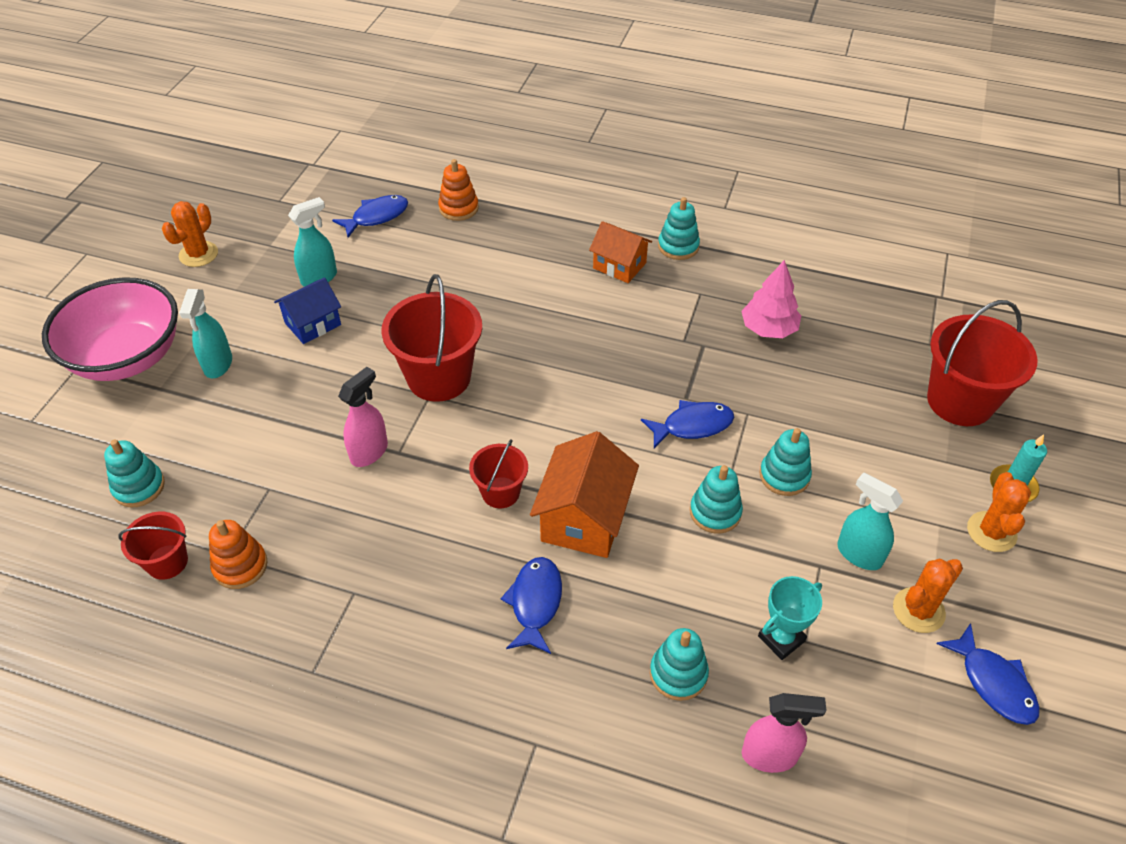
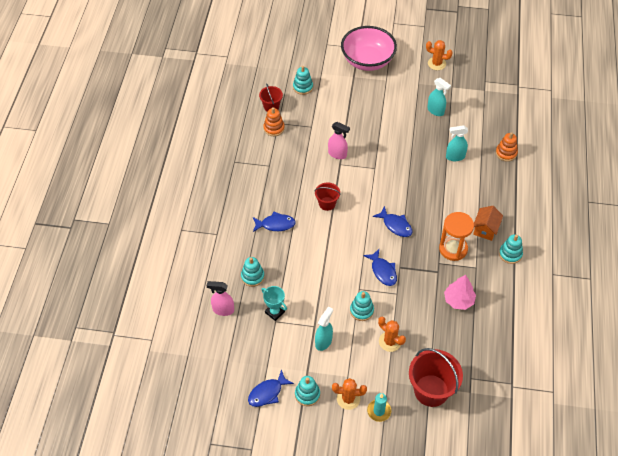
camera: 80 degrees right, 5 degrees up
turquoise spray bottle [179,289,232,378] -> turquoise spray bottle moved to [446,125,468,161]
blue house [274,277,341,344] -> none
blue fish [332,195,408,238] -> blue fish moved to [373,206,412,237]
red bucket [381,274,482,402] -> none
orange house [530,431,639,558] -> none
turquoise stacking toy [690,465,743,534] -> turquoise stacking toy moved to [295,376,320,406]
pink spray bottle [742,693,827,773] -> pink spray bottle turned 105 degrees clockwise [207,281,234,316]
orange cactus [893,559,963,633] -> orange cactus moved to [378,317,406,352]
none -> orange hourglass [439,212,474,261]

